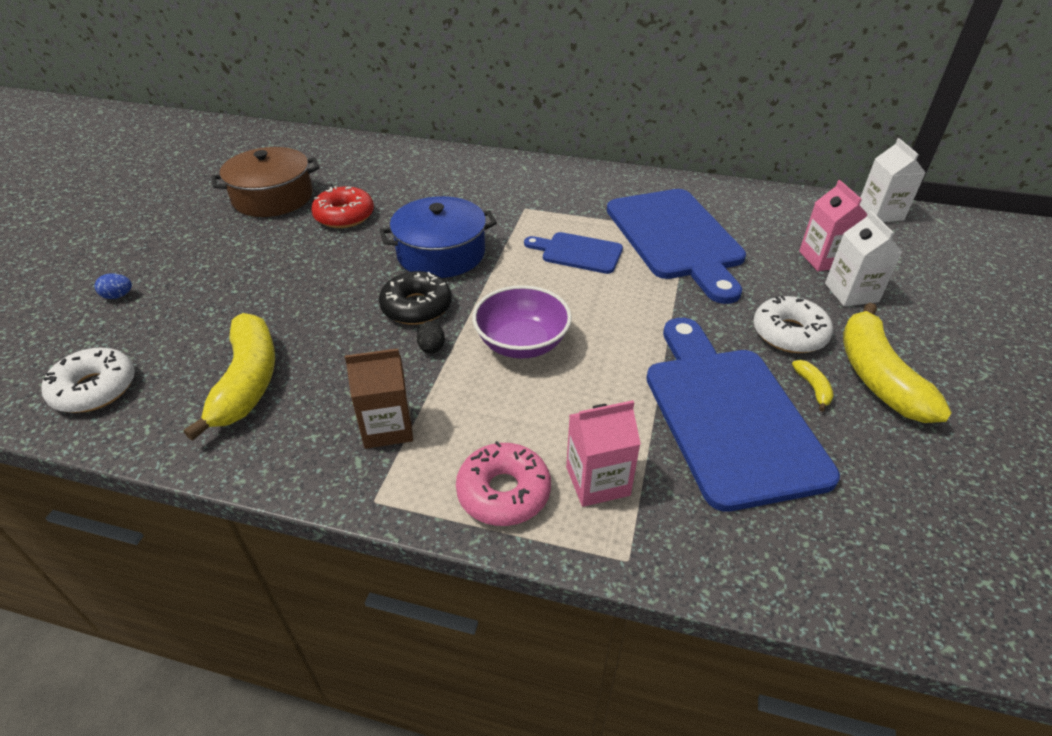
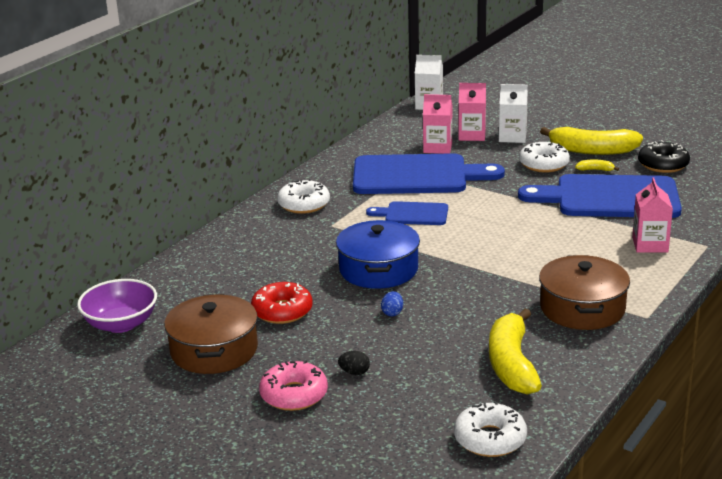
camera: 70 degrees left, 15 degrees down
blue egg [95,273,132,299] -> blue egg moved to [381,291,403,316]
yellow banana [184,313,275,441] -> yellow banana turned 105 degrees counterclockwise [489,309,542,395]
brown carton [345,348,413,449] -> brown pot [539,255,630,330]
black donut [379,271,452,325] -> black donut moved to [638,140,690,173]
black egg [417,321,445,354] -> black egg moved to [338,351,370,375]
pink donut [456,441,551,526] -> pink donut moved to [259,360,328,411]
purple bowl [472,285,572,359] -> purple bowl moved to [77,279,157,333]
blue cutting board [524,232,623,274] -> blue cutting board turned 60 degrees clockwise [366,201,448,225]
none -> white donut [277,179,330,214]
none -> pink carton [423,94,452,154]

